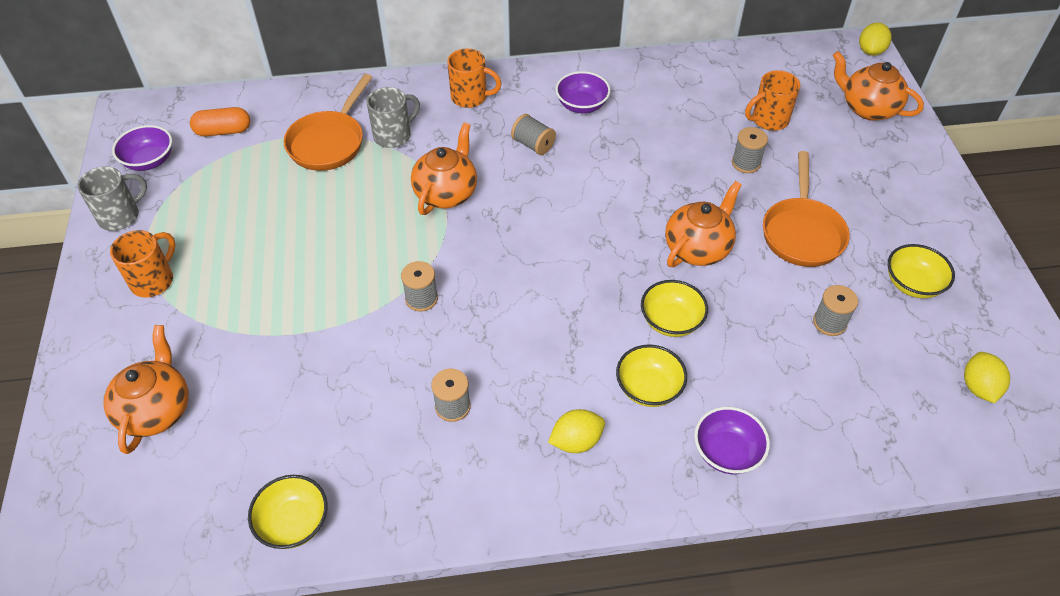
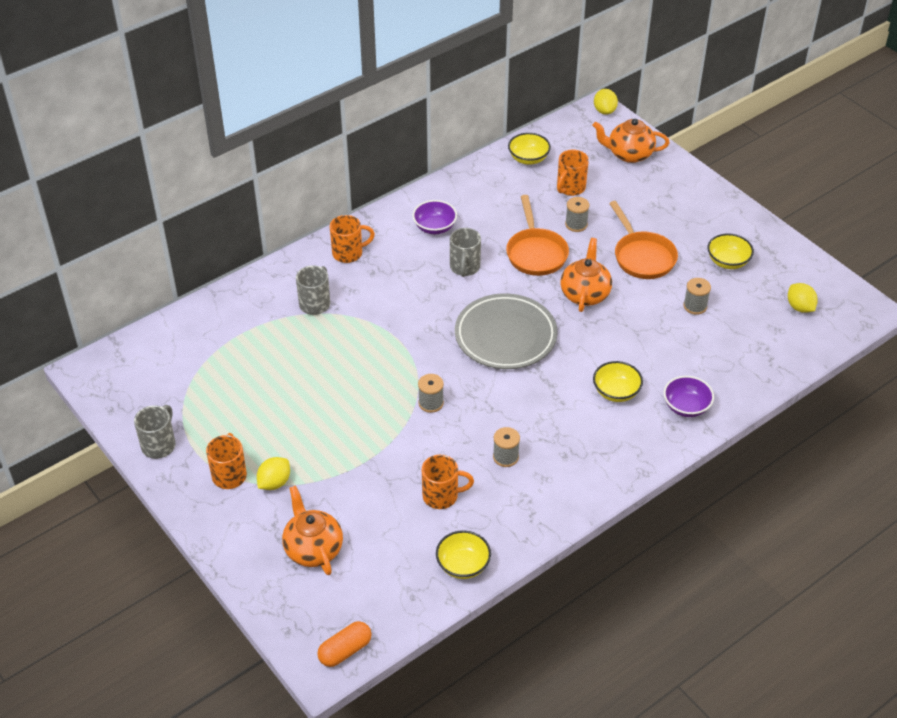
camera: 30 degrees left, 5 degrees down
purple bowl [112,125,172,171] -> none
orange capsule [190,107,250,136] -> orange capsule moved to [317,621,372,667]
orange pan [284,74,372,171] -> orange pan moved to [506,195,569,276]
orange teapot [411,123,477,215] -> none
grey spool [511,114,556,155] -> none
yellow lemon [548,409,605,453] -> yellow lemon moved to [257,457,290,490]
yellow bowl [641,280,708,337] -> yellow bowl moved to [508,133,551,165]
none -> orange mug [422,455,474,509]
none -> grey mug [450,228,481,277]
none -> grey plate [455,293,557,369]

